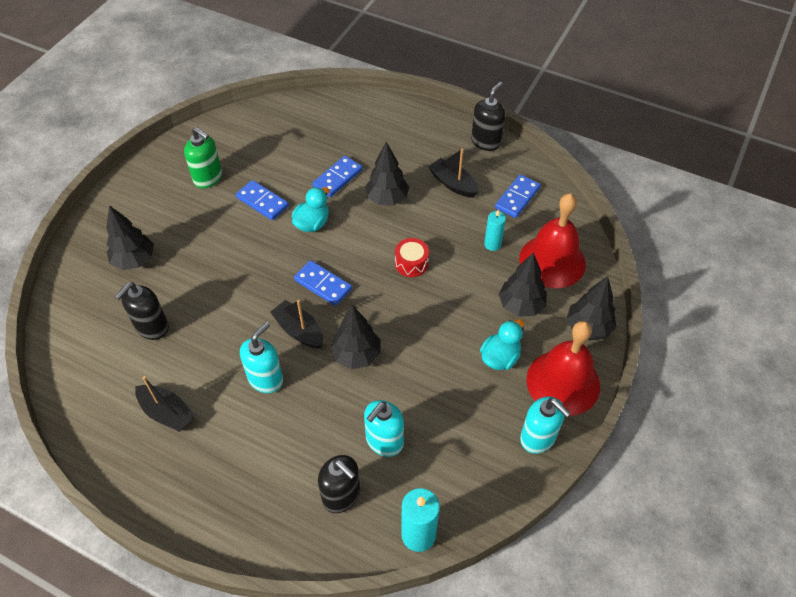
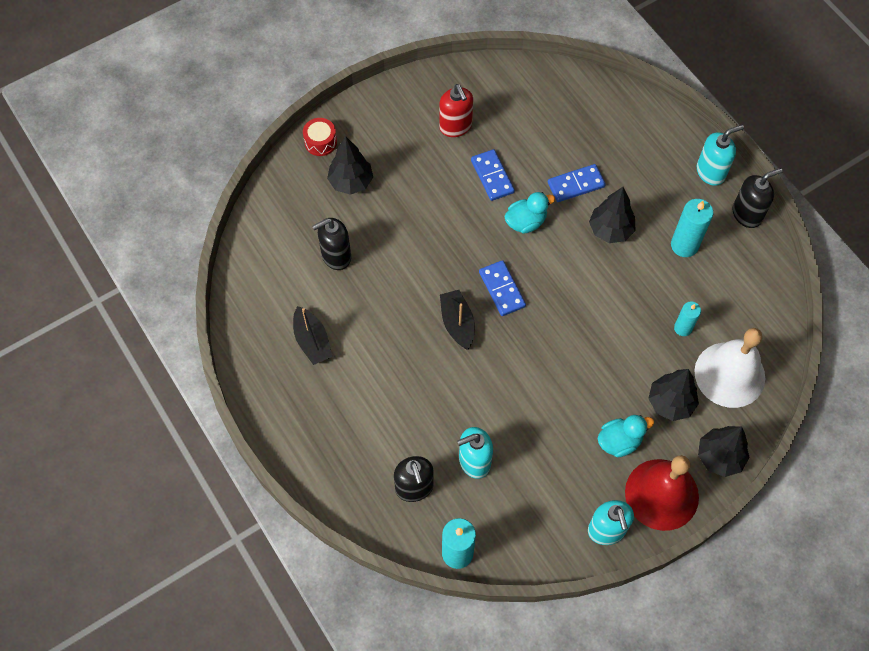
camera: 30 degrees right, 10 degrees up
green soap dispenser [184,127,222,188] -> red soap dispenser [439,84,473,137]
turquoise soap dispenser [240,322,283,393] -> turquoise soap dispenser moved to [697,125,744,186]
black tree [330,305,381,369] -> none
red drum [395,238,429,277] -> red drum moved to [303,118,337,156]
black boat [429,148,479,198] -> turquoise candle [671,199,713,257]
blue domino [495,174,541,218] -> none
red bell [519,193,586,288] -> white bell [694,328,765,408]

